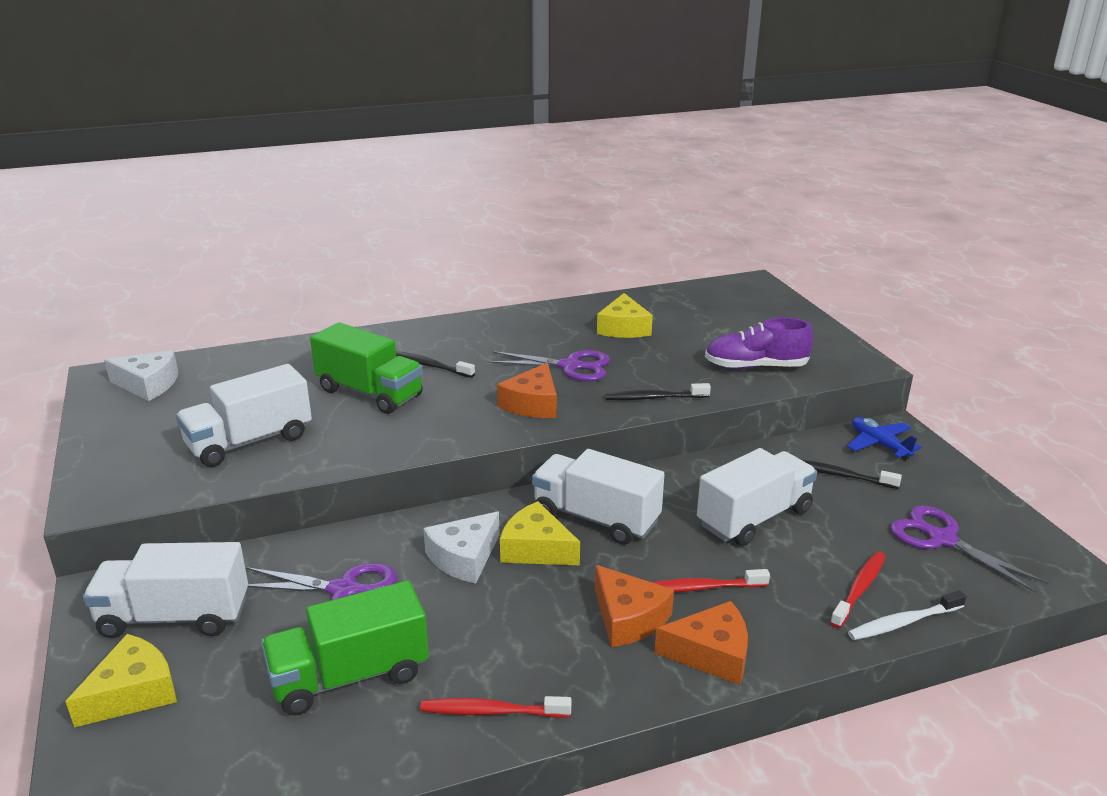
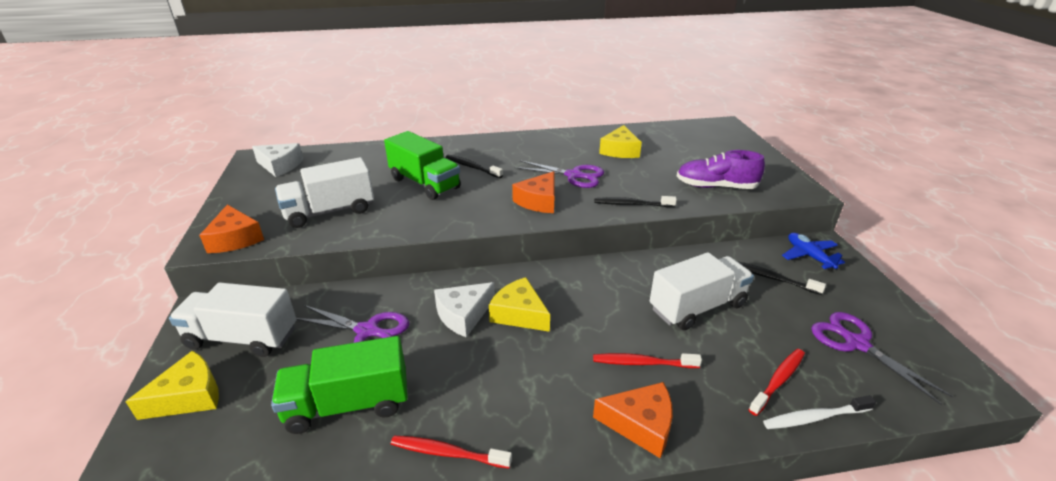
camera: 10 degrees right, 5 degrees up
white truck [532,449,664,545] -> none
orange cheese [595,565,674,647] -> orange cheese moved to [199,204,264,253]

